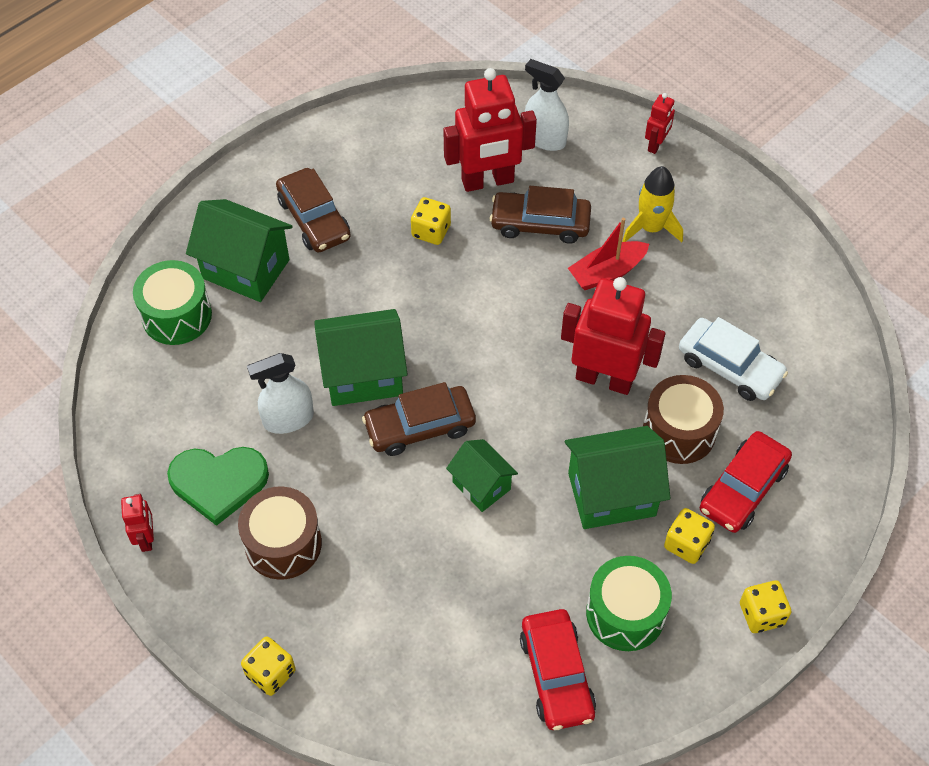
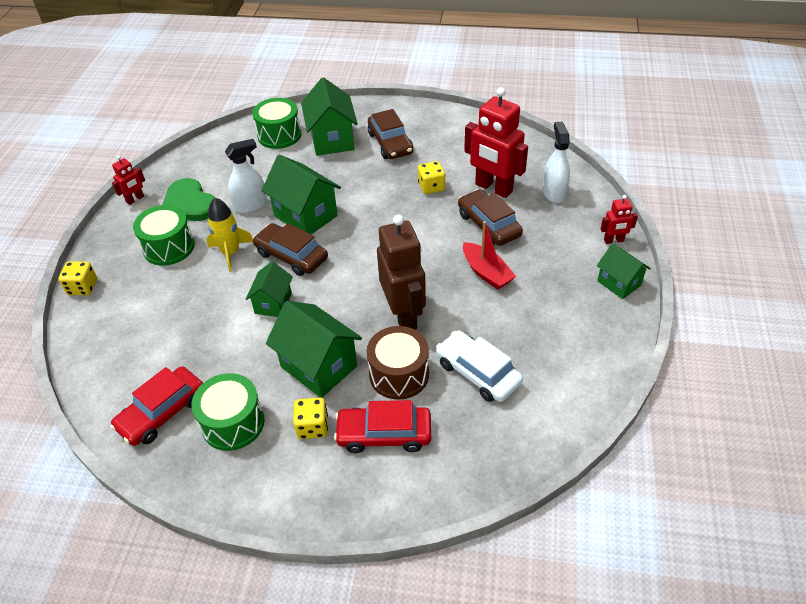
camera: 55 degrees right, 10 degrees down
brown drum [238,486,322,580] -> green drum [133,205,195,266]
white spray bottle [247,353,314,434] -> white spray bottle turned 120 degrees clockwise [225,139,267,213]
brown car [276,168,351,253] -> brown car turned 45 degrees counterclockwise [368,109,413,159]
red robot [561,277,666,395] -> brown robot [377,215,426,330]
red boat [568,218,649,290] -> red boat turned 150 degrees counterclockwise [463,221,516,290]
yellow rocket [622,166,683,242] -> yellow rocket moved to [206,198,253,272]
white car [679,317,788,401] -> white car turned 135 degrees clockwise [436,330,523,402]
yellow dice [740,580,792,633] -> none
none -> green house [597,244,651,299]

